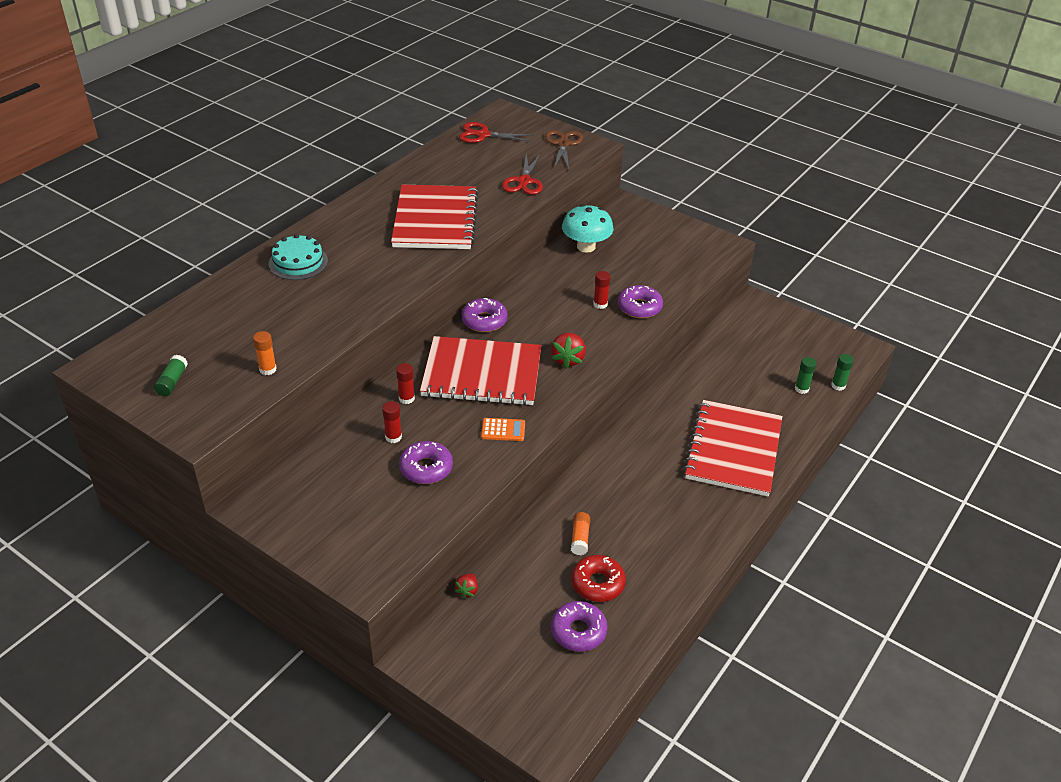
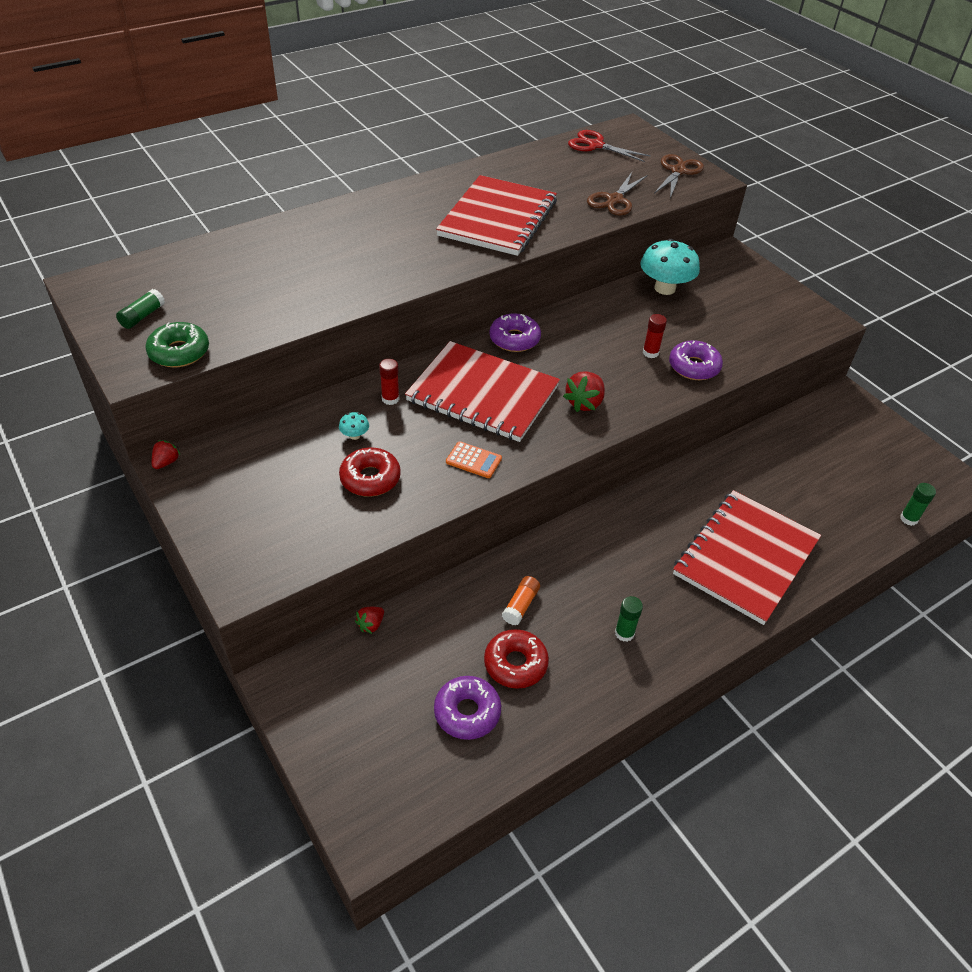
camera: 20 degrees right, 5 degrees up
orange glue stick [253,331,277,375] -> none
turquoise cake [269,234,328,280] -> none
red glue stick [382,401,402,443] -> turquoise mushroom [339,412,369,440]
purple donut [399,441,453,484] -> red donut [339,447,401,497]
red scissors [502,154,543,195] -> brown scissors [587,172,648,216]
green glue stick [795,357,817,394] -> green glue stick moved to [615,596,643,642]
none -> green donut [145,322,209,368]
none -> red strawberry [152,440,181,469]

